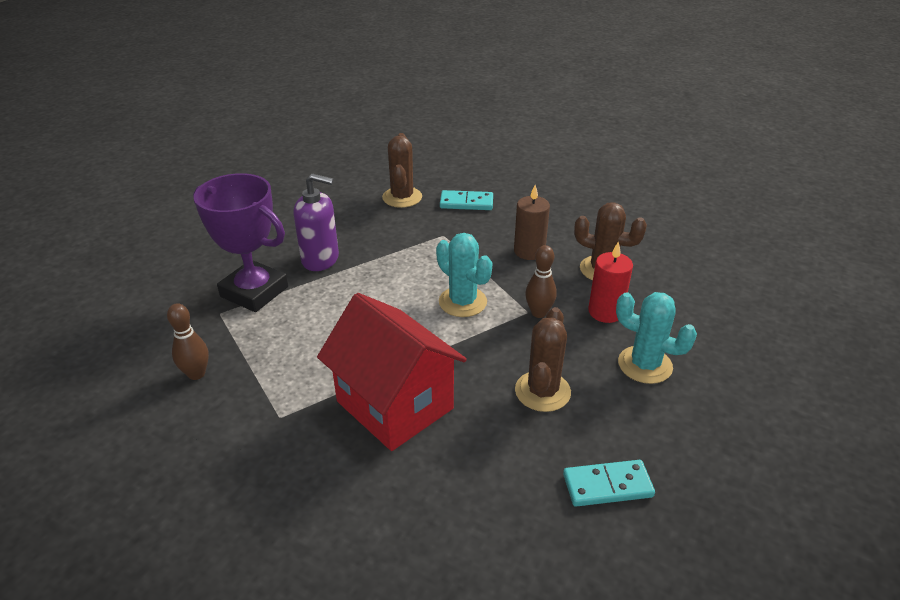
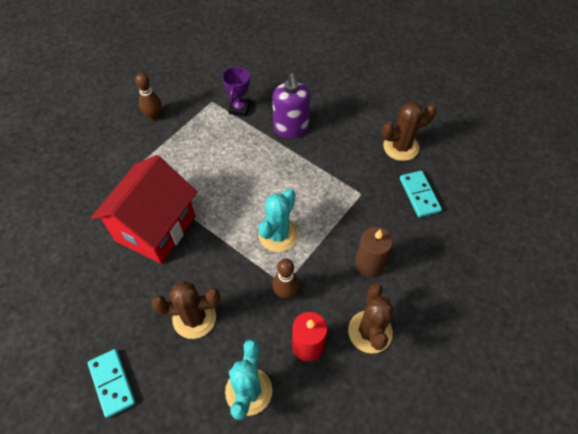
camera: 70 degrees right, 20 degrees up
purple trophy [193,173,288,312] -> purple trophy [222,66,251,117], size x0.53

